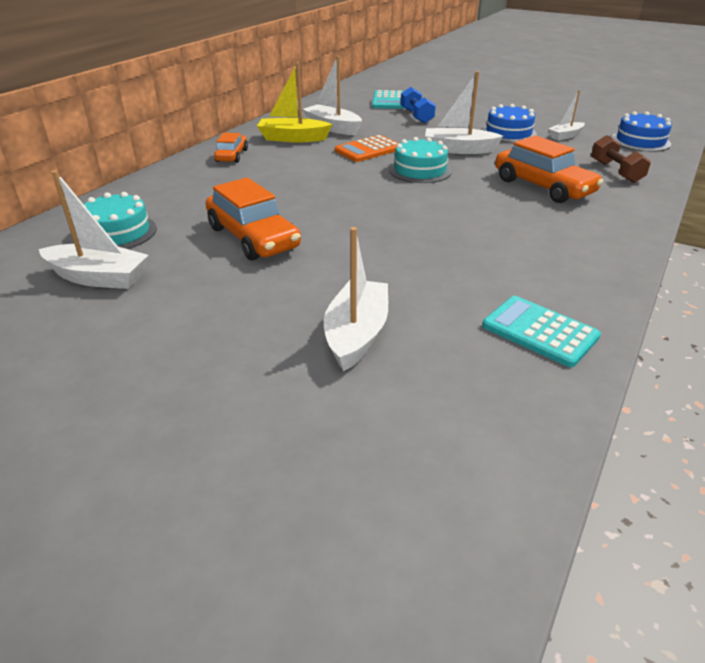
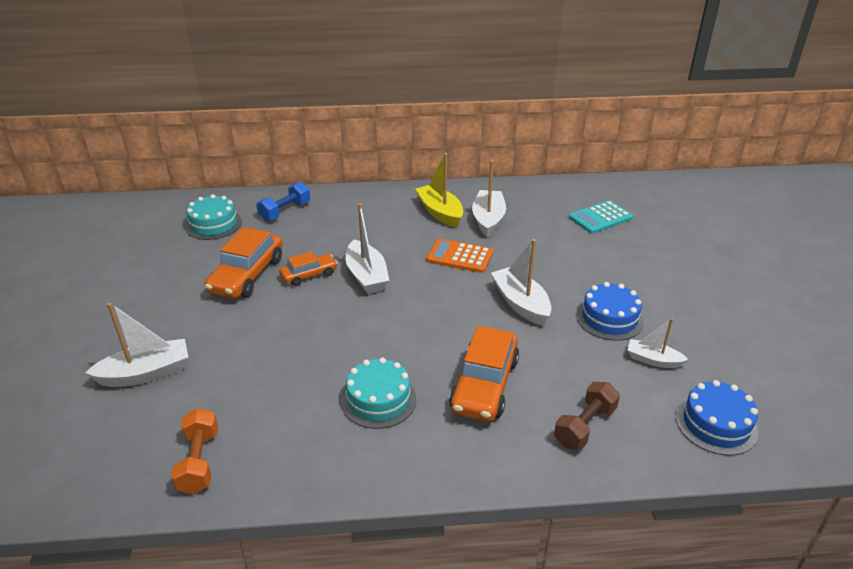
camera: 55 degrees right, 0 degrees up
white boat [39,170,149,289] -> white boat moved to [345,203,389,294]
orange car [214,133,248,163] -> orange car moved to [279,252,338,286]
turquoise cake [389,137,452,183] -> turquoise cake moved to [341,358,416,429]
blue dumbbell [401,87,436,123] -> blue dumbbell moved to [256,182,310,222]
turquoise calculator [482,296,601,367] -> orange dumbbell [171,408,218,494]

